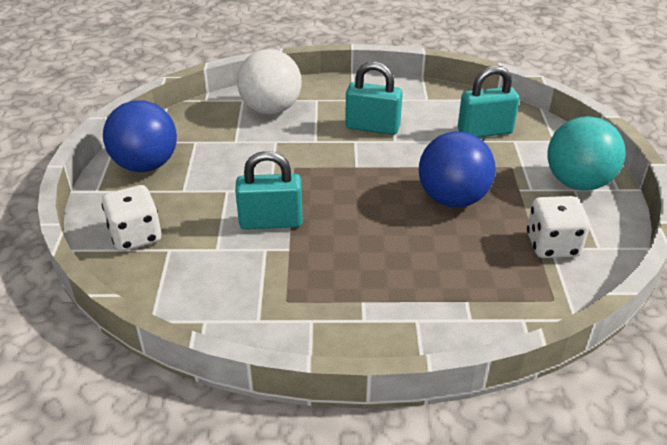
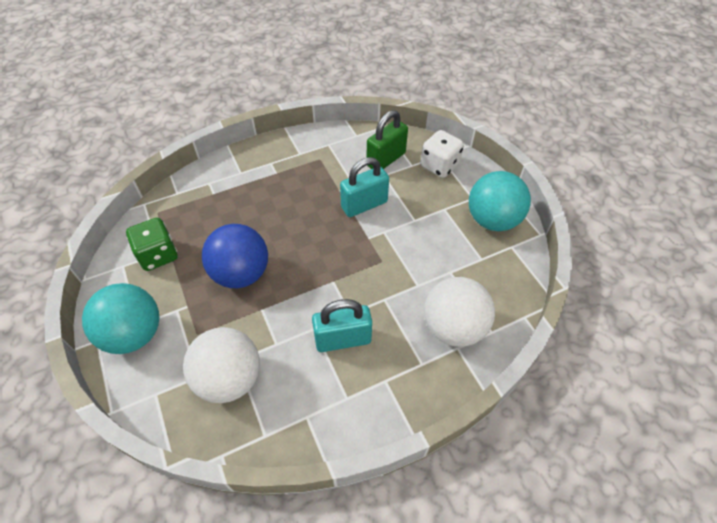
camera: 155 degrees right, 15 degrees up
blue ball [103,100,177,172] -> turquoise ball [469,171,531,231]
turquoise padlock [458,66,519,137] -> white ball [183,327,260,403]
white dice [527,196,590,258] -> green dice [126,218,177,271]
none -> green padlock [367,110,408,169]

